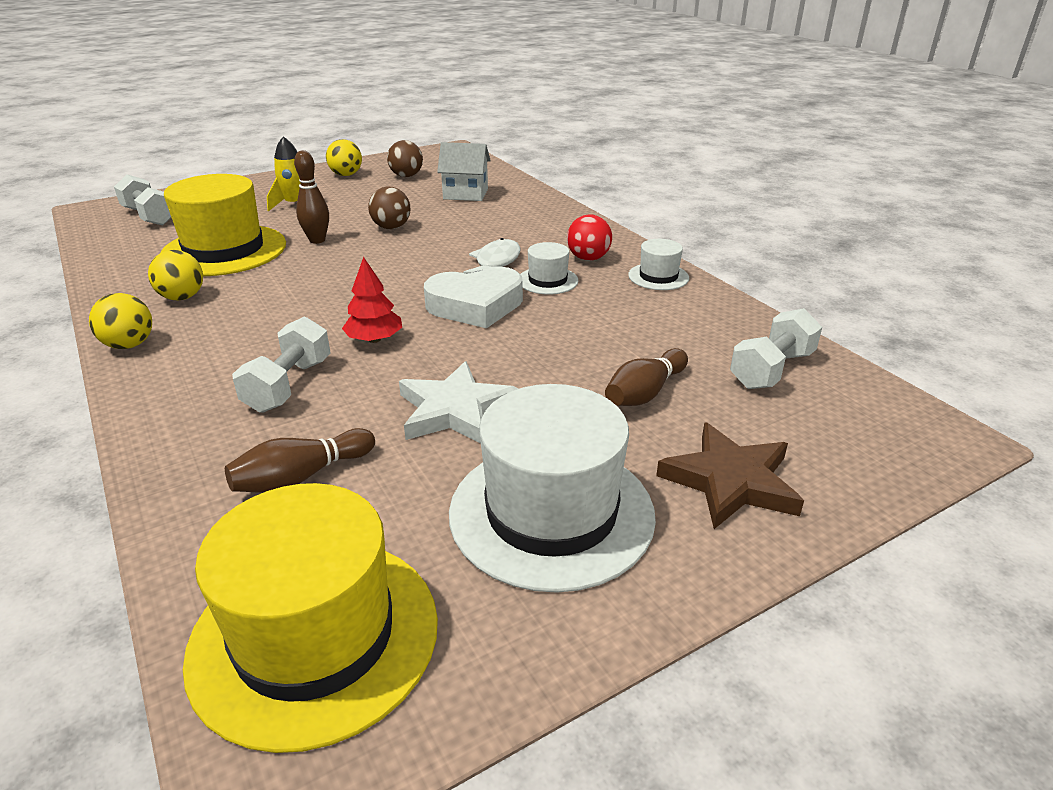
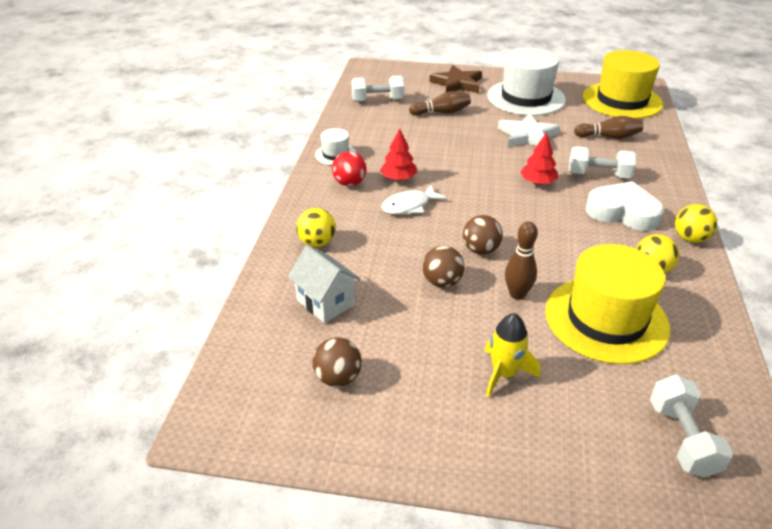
camera: 140 degrees left, 5 degrees up
white dumbbell [232,317,331,413] -> white dumbbell turned 45 degrees clockwise [569,147,636,178]
yellow ball [326,139,362,176] -> yellow ball moved to [296,208,336,247]
white heart [424,266,523,328] -> white heart moved to [586,181,664,231]
white hat [520,242,578,294] -> red tree [380,128,417,181]
none -> brown ball [463,215,503,255]

